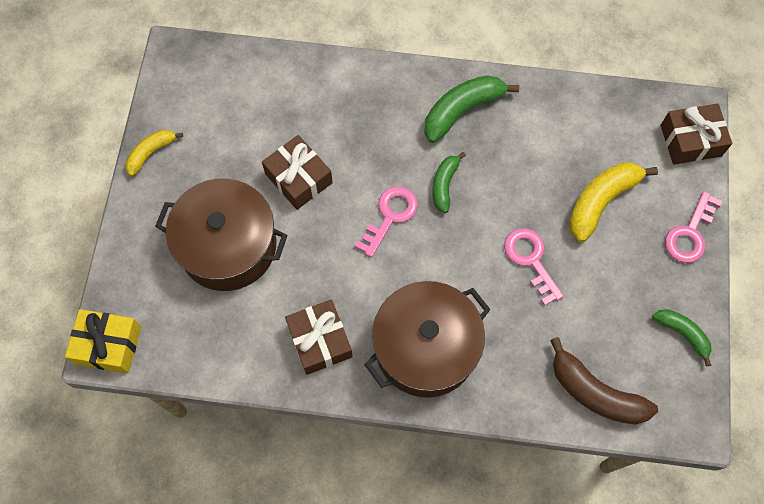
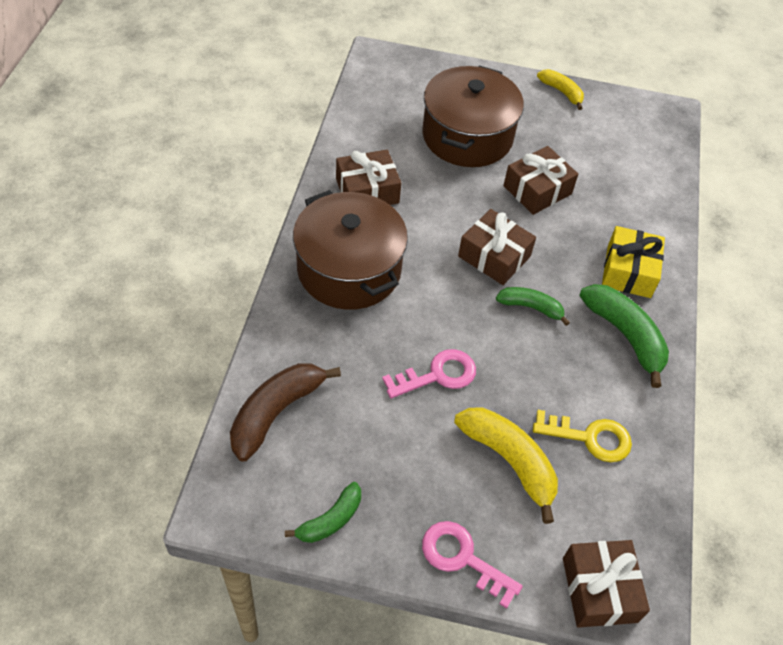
camera: 90 degrees right, 15 degrees down
yellow gift [65,309,141,373] -> yellow gift moved to [602,226,665,298]
pink key [355,187,418,258] -> brown gift [458,209,536,285]
none -> yellow key [533,410,632,462]

